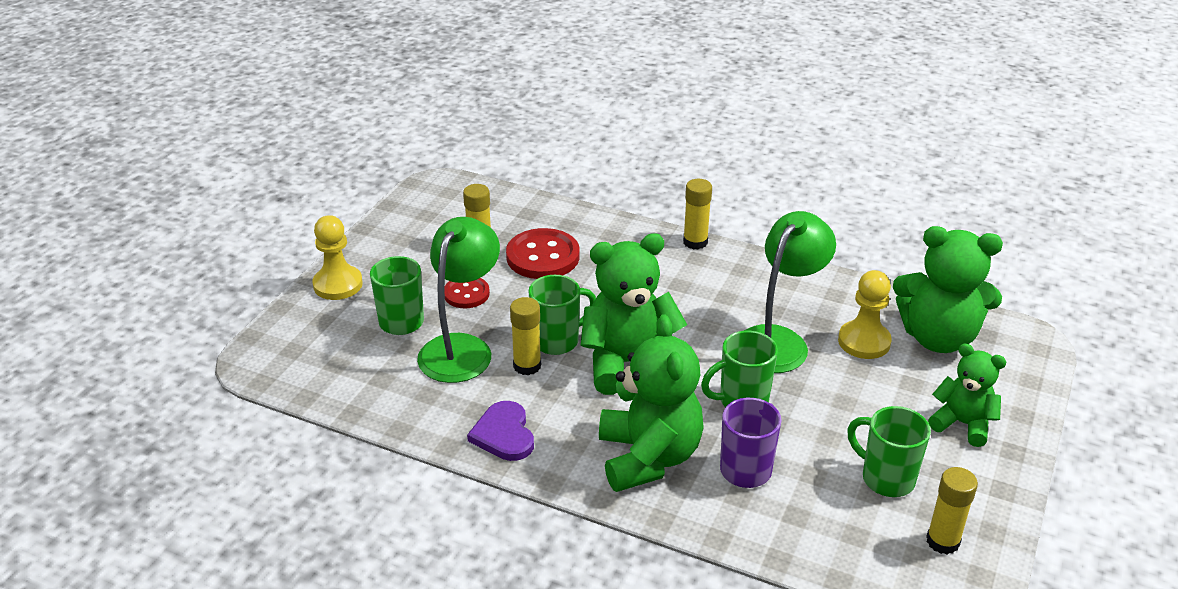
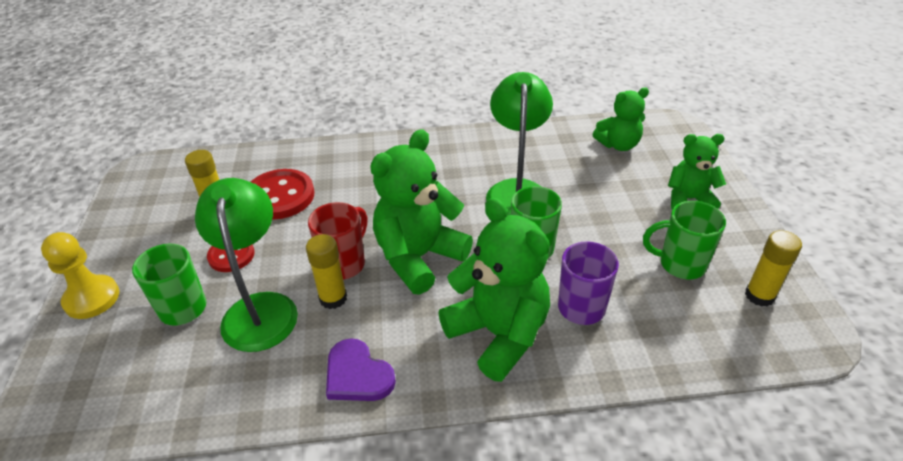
camera: 30 degrees left, 5 degrees up
green mug [528,275,596,355] -> red mug [308,202,367,280]
yellow glue stick [683,179,712,250] -> none
yellow pawn [838,270,892,359] -> none
green teddy bear [893,226,1003,353] -> green teddy bear [592,87,649,151], size x0.60

